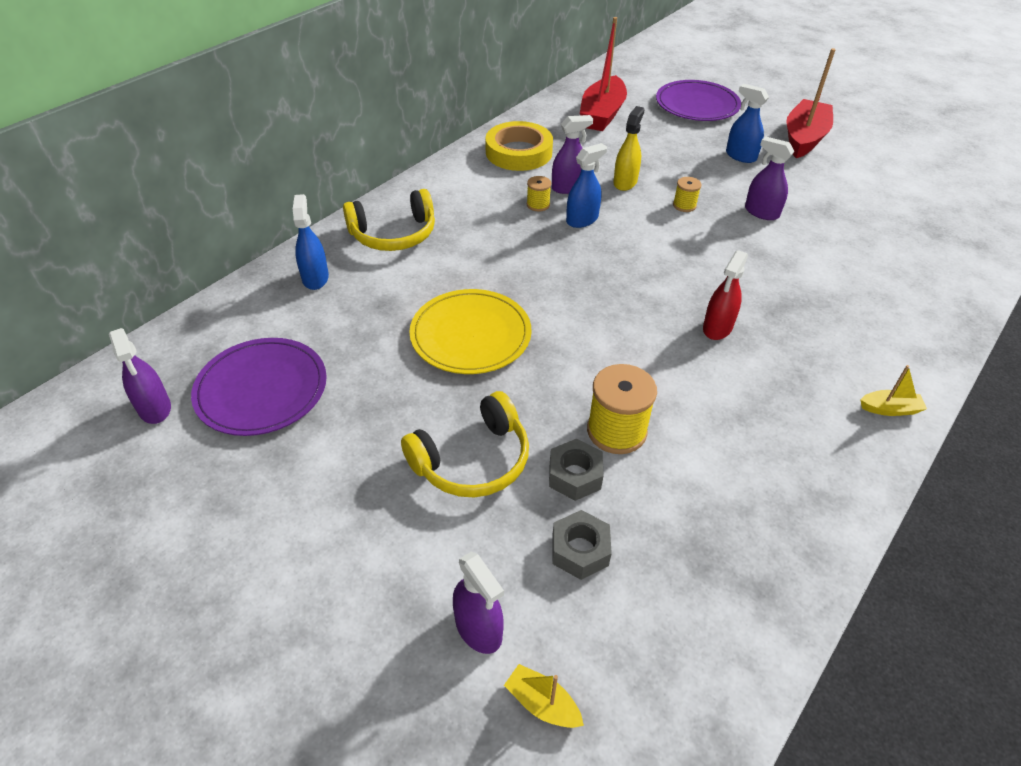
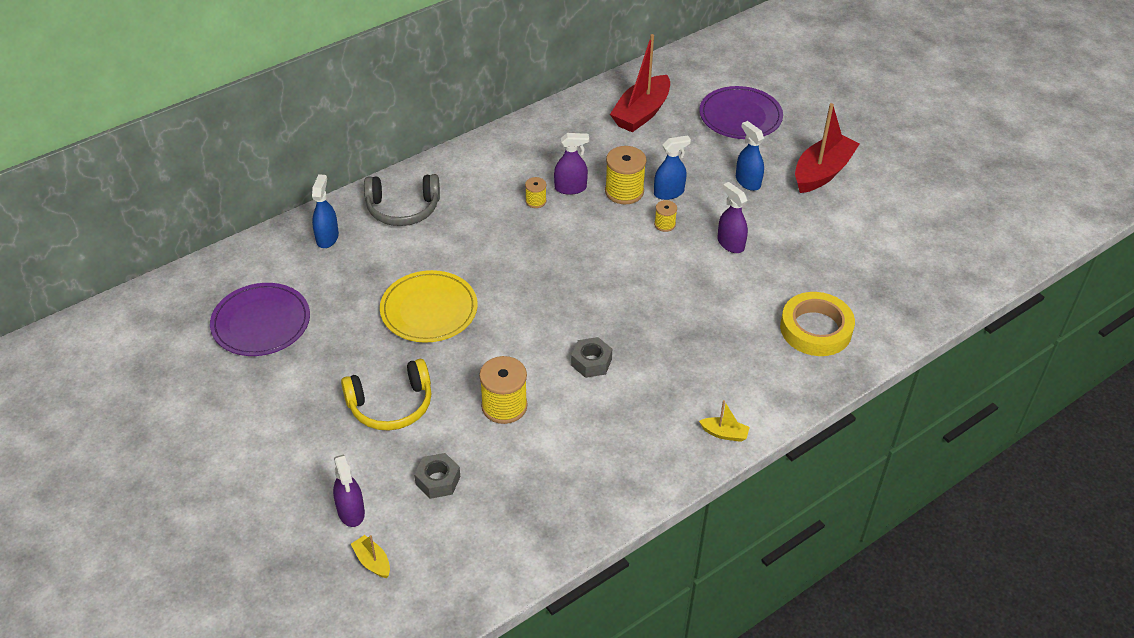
camera: 15 degrees right, 0 degrees up
purple spray bottle [109,328,171,424] -> none
yellow headphones [343,189,435,251] -> grey headphones [364,174,440,226]
yellow tape [485,121,553,171] -> yellow tape moved to [780,292,855,356]
grey nut [549,439,603,501] -> grey nut moved to [571,337,612,378]
blue spray bottle [566,143,607,228] -> blue spray bottle moved to [654,135,691,200]
yellow spray bottle [613,106,645,191] -> yellow spool [605,146,646,204]
red spray bottle [703,250,748,340] -> none

